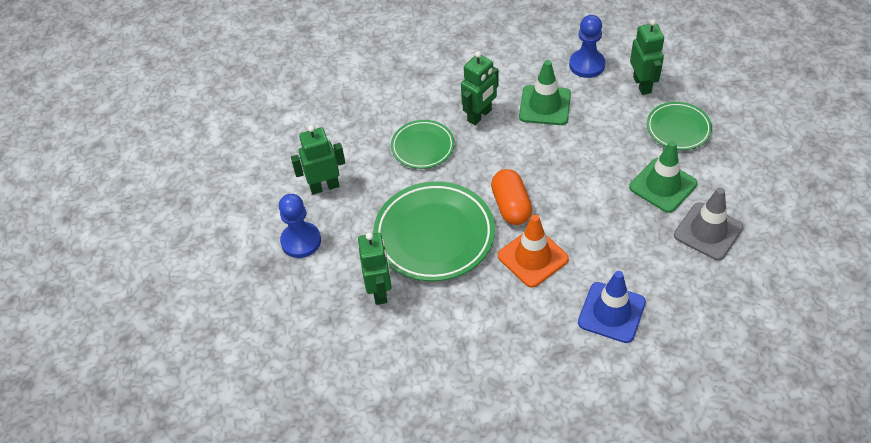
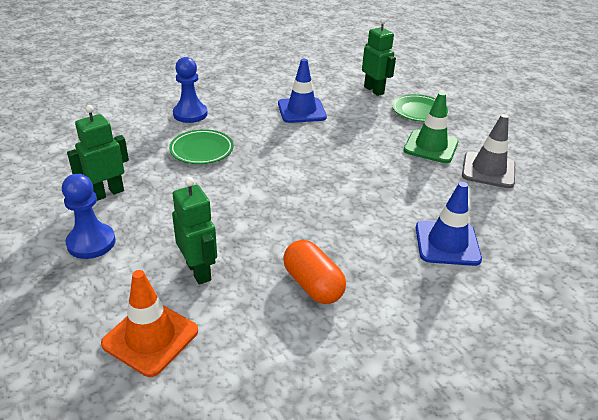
camera: 25 degrees left, 15 degrees down
green plate [373,181,495,282] -> none
green robot [461,51,499,125] -> none
orange capsule [491,169,532,225] -> orange capsule moved to [283,240,346,304]
orange traffic cone [498,214,569,288] -> orange traffic cone moved to [101,270,198,377]
green traffic cone [519,60,571,125] -> blue traffic cone [278,59,327,123]
blue pawn [569,15,605,78] -> blue pawn moved to [173,57,208,123]

